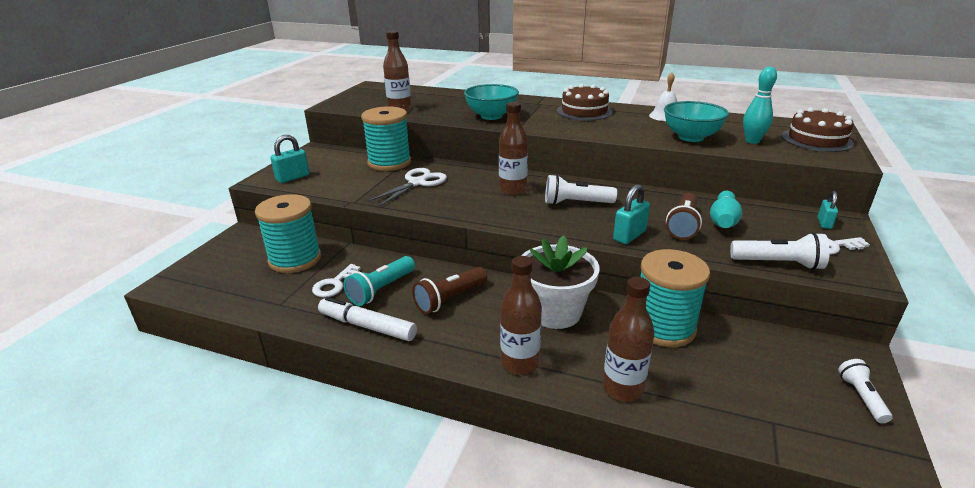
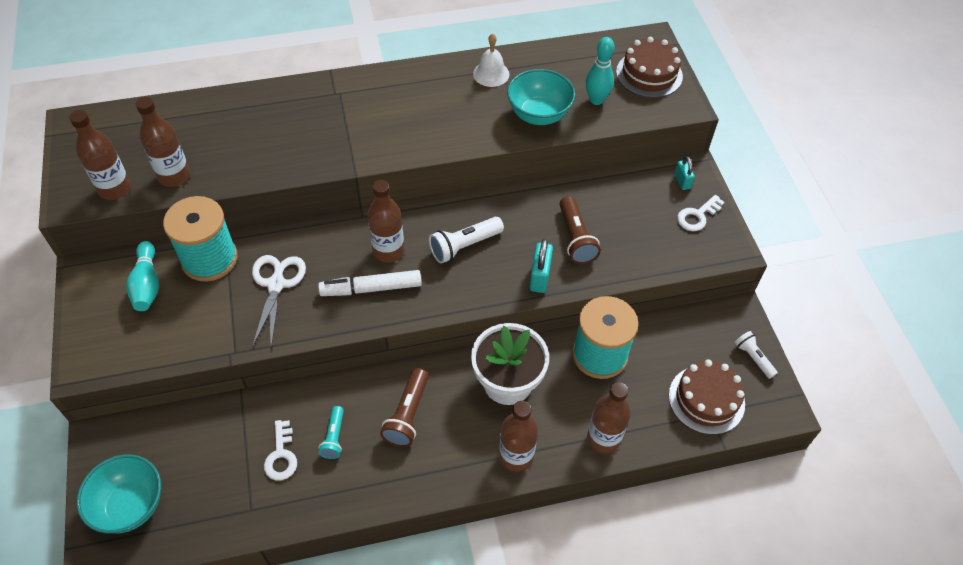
camera: 35 degrees left, 25 degrees up
turquoise spool [255,194,321,273] -> none
turquoise padlock [270,135,309,183] -> none
white marker [318,297,417,341] -> white marker moved to [318,270,422,296]
turquoise flashlight [344,256,415,306] -> turquoise flashlight [318,406,344,459], size x0.64
turquoise bowl [464,84,519,120] -> turquoise bowl moved to [77,454,161,534]
brown cake [557,84,613,121] -> brown cake moved to [669,359,745,435]
turquoise bowling pin [710,191,742,228] -> turquoise bowling pin moved to [126,241,159,311]
white flashlight [730,232,830,270] -> none
none -> brown bottle [69,110,131,200]

